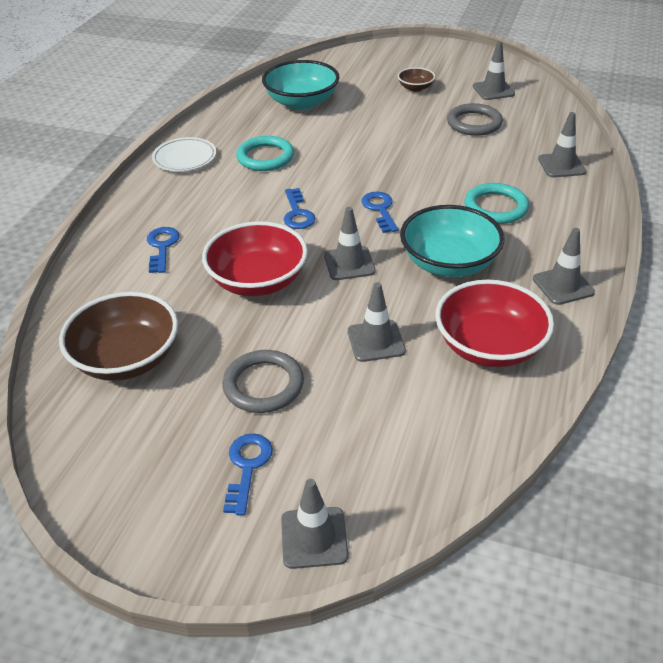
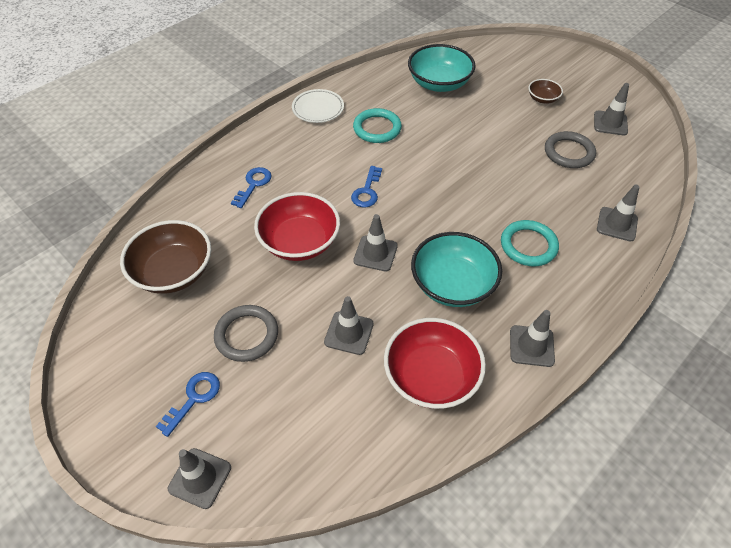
camera: 25 degrees right, 10 degrees up
blue key [362,191,398,233] -> none

